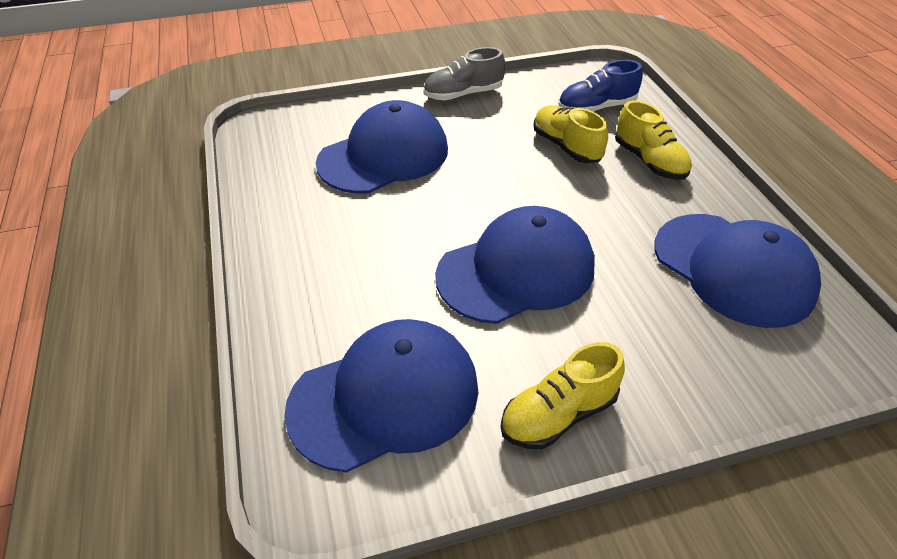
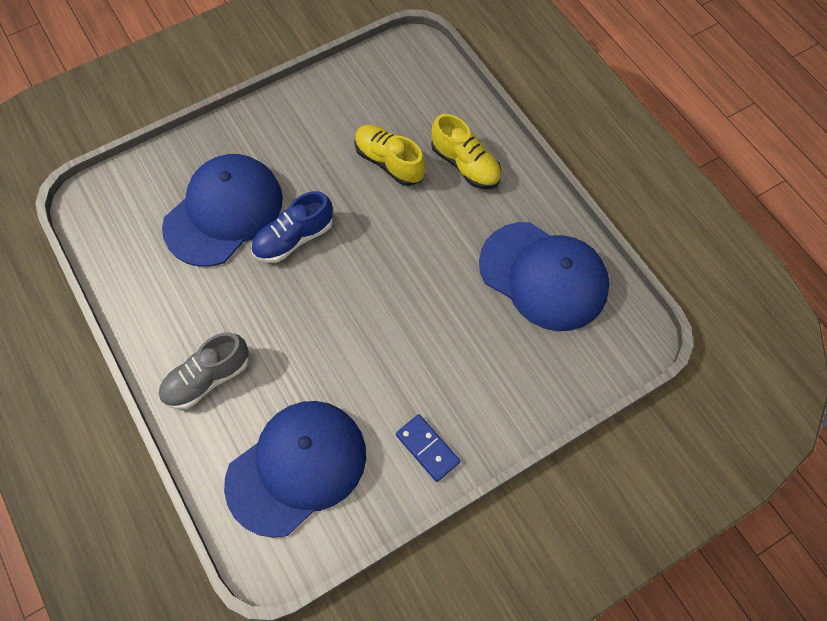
camera: 15 degrees left, 20 degrees up
grey shoe [423,47,505,101] -> grey shoe moved to [159,332,249,409]
blue cap [435,206,595,324] -> none
yellow shoe [500,342,625,449] -> blue domino [396,414,460,482]
blue shoe [558,60,643,112] -> blue shoe moved to [251,191,333,263]

